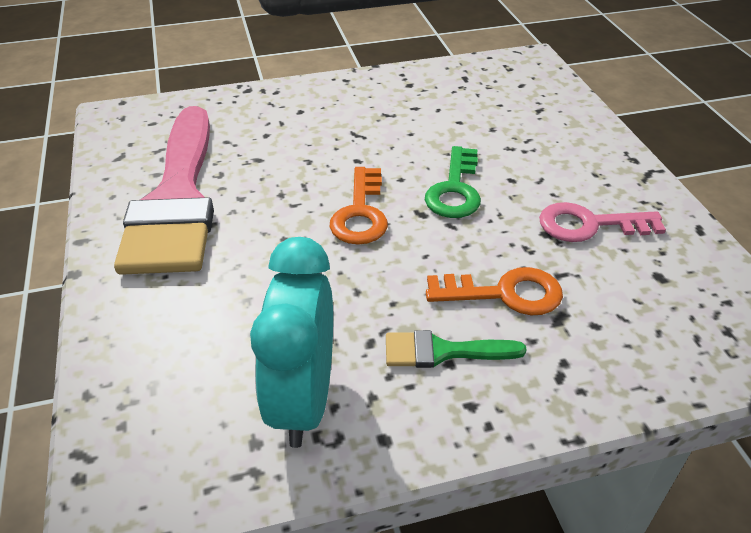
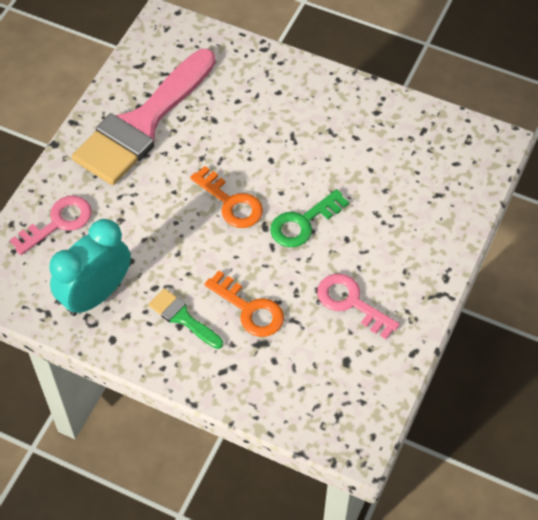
camera: 40 degrees right, 15 degrees up
orange key [330,167,388,245] -> orange key turned 90 degrees counterclockwise [190,166,263,228]
none -> pink key [10,195,92,255]

